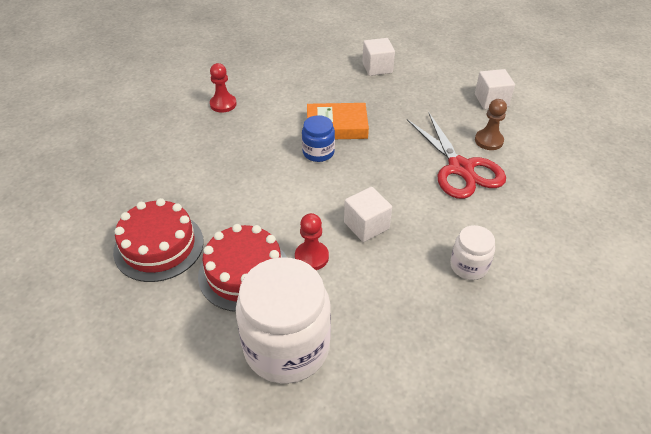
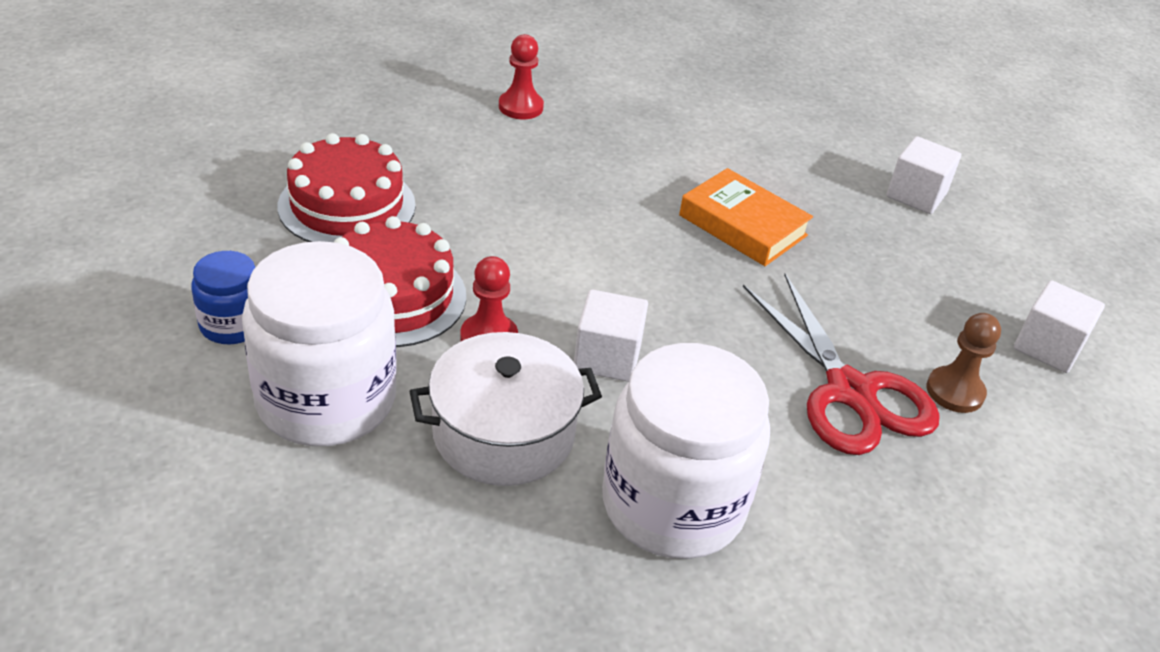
camera: 40 degrees right, 5 degrees down
red pawn [210,63,237,113] -> red pawn moved to [499,34,544,119]
blue jar [302,115,335,162] -> blue jar moved to [191,251,255,344]
red scissors [407,112,506,199] -> red scissors turned 45 degrees counterclockwise [743,274,940,455]
white jar [450,225,495,280] -> white jar [602,343,770,559], size x2.01
none -> white pot [409,332,602,486]

